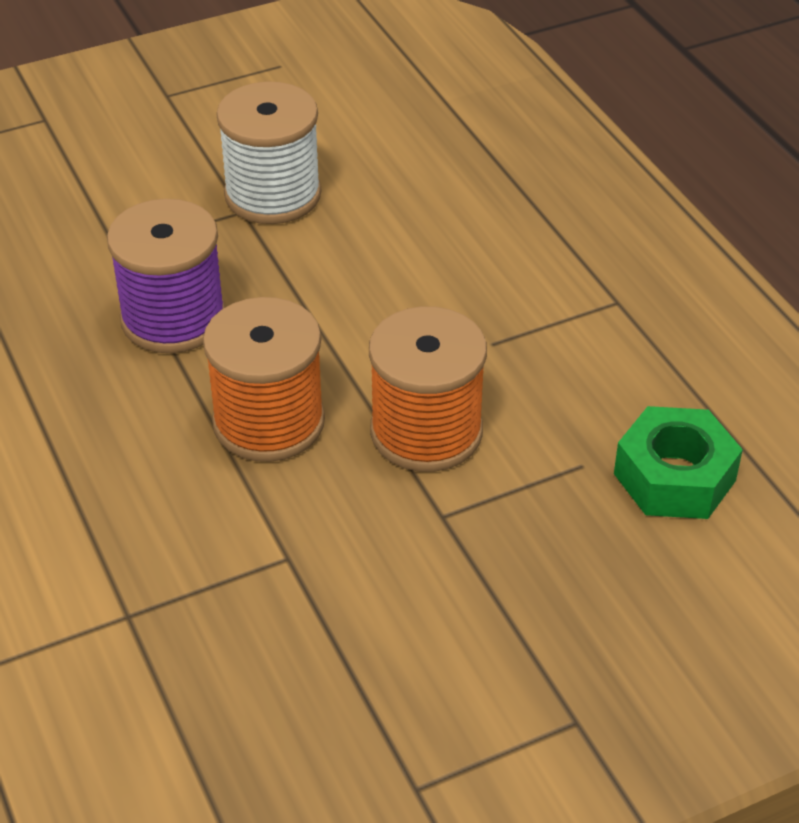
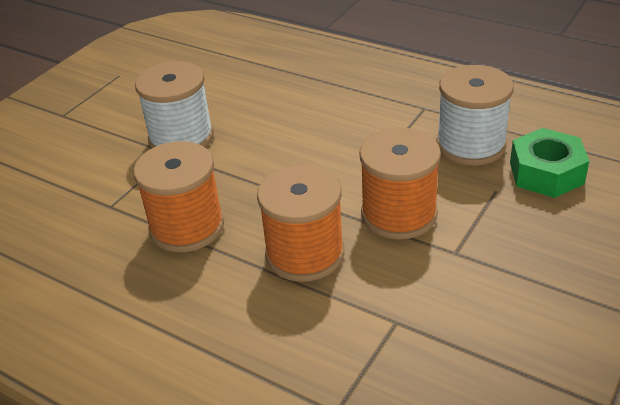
camera: 30 degrees left, 5 degrees down
purple spool [107,199,225,353] -> orange spool [133,141,224,252]
none -> white spool [437,65,514,166]

